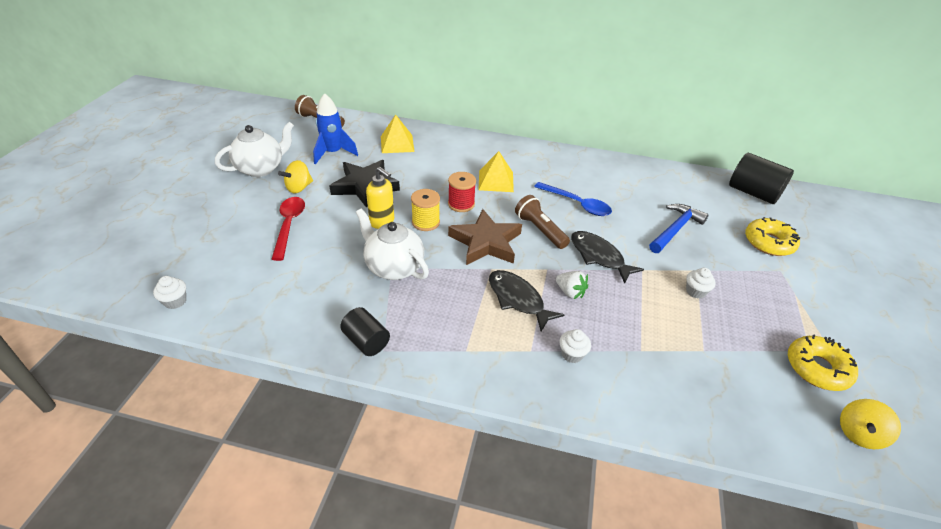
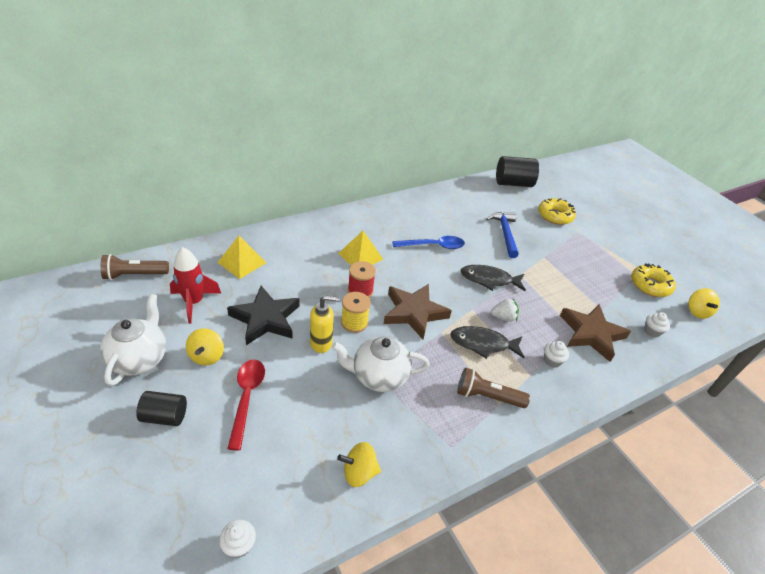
camera: 45 degrees left, 0 degrees up
red spoon [272,197,305,261] -> red spoon turned 45 degrees clockwise [227,359,265,450]
blue rocket [313,93,358,164] -> red rocket [170,247,221,324]
black cylinder [340,307,390,356] -> black cylinder moved to [136,391,187,426]
brown flashlight [515,195,570,249] -> brown flashlight moved to [458,368,530,408]
white cupcake [686,268,716,299] -> white cupcake moved to [644,312,670,338]
none -> yellow spinning top [337,442,381,487]
none -> brown star [560,304,631,362]

